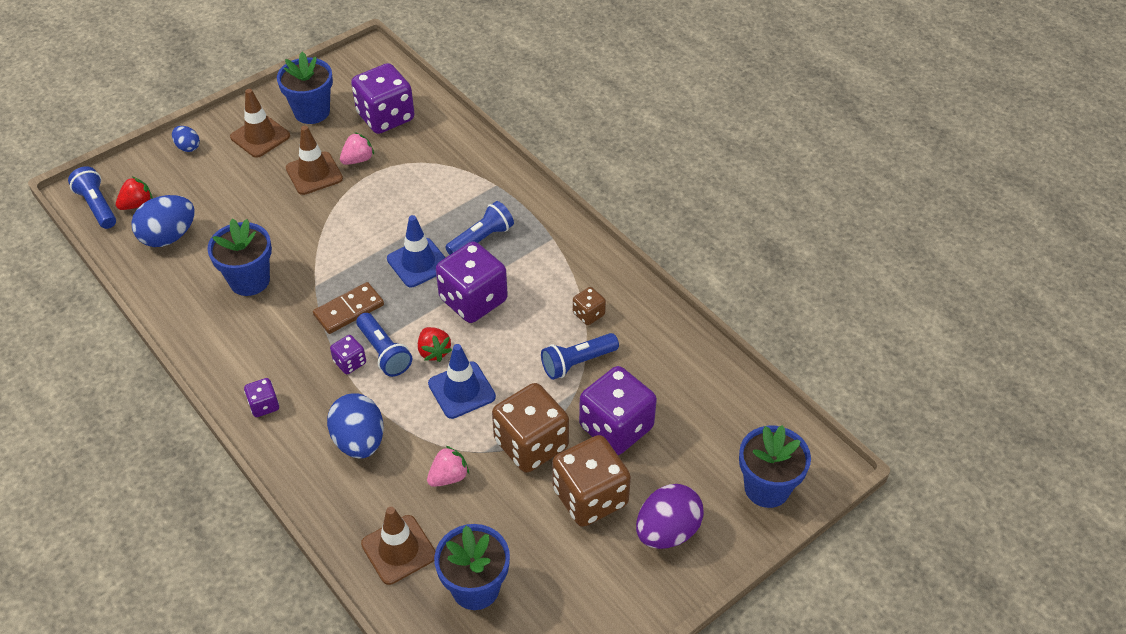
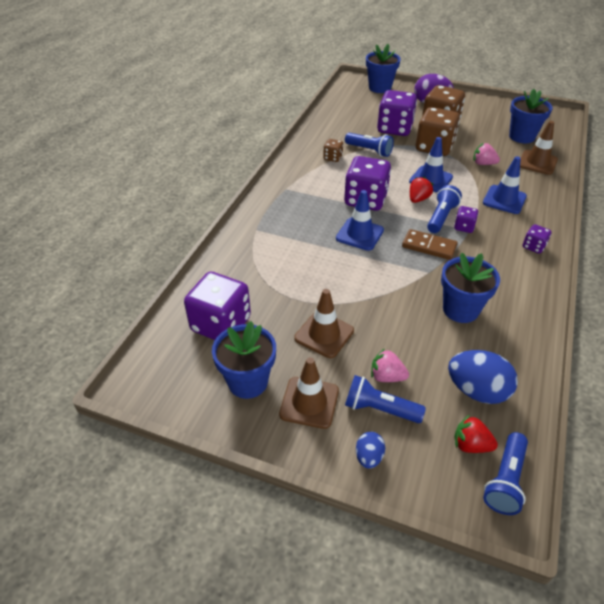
camera: 120 degrees left, 5 degrees down
blue egg [327,393,384,459] -> blue traffic cone [483,156,527,214]
pink strawberry [340,132,374,165] -> pink strawberry moved to [371,348,409,382]
blue flashlight [445,201,514,255] -> blue flashlight moved to [345,375,426,423]

